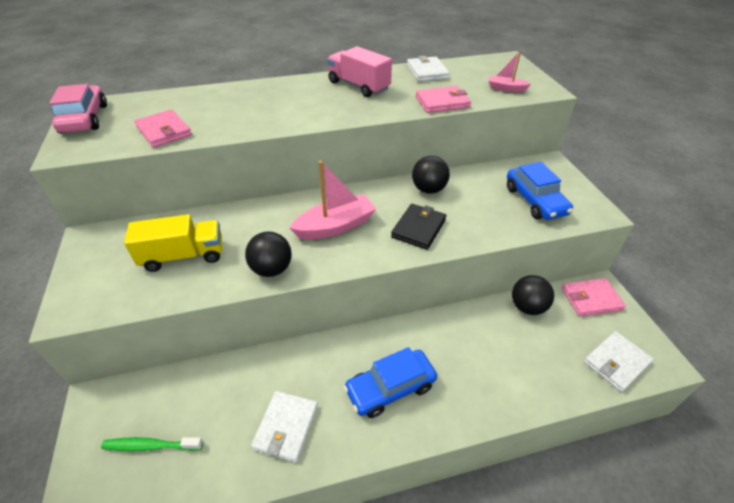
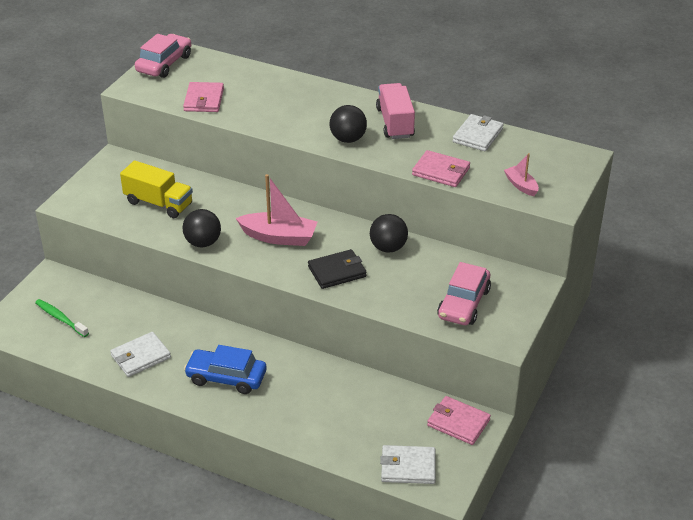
camera: 40 degrees right, 5 degrees down
blue car [507,162,573,220] -> pink car [437,262,491,325]
black ball [512,275,554,315] -> black ball moved to [330,105,367,143]

